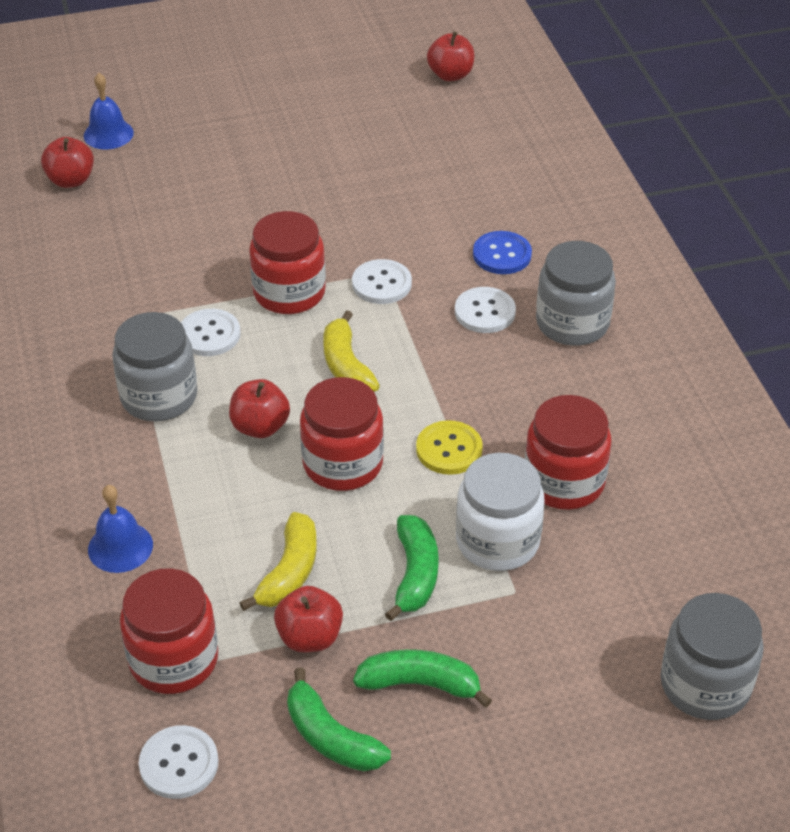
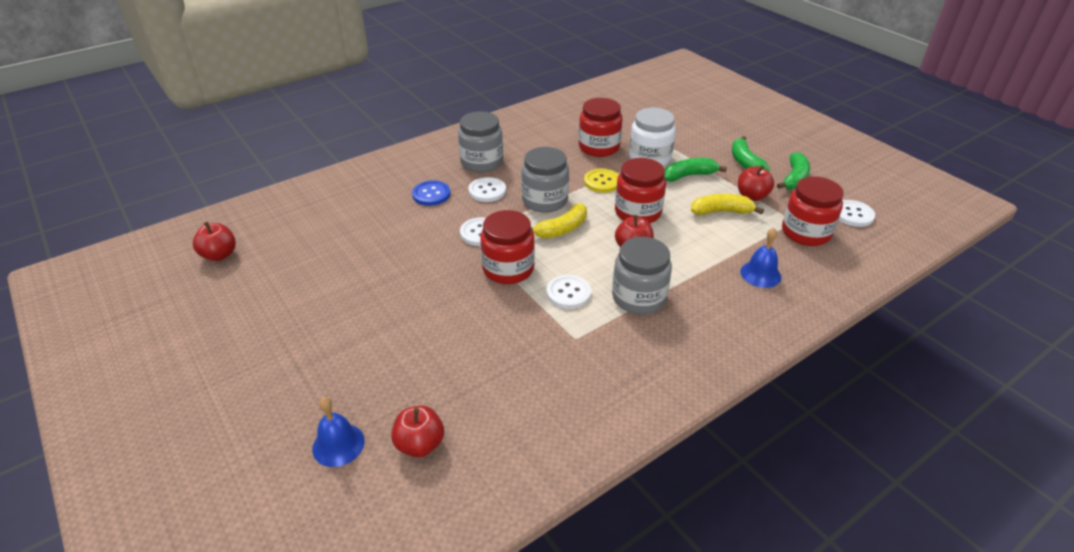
camera: 110 degrees left, 5 degrees down
grey jar [661,593,764,720] -> grey jar moved to [521,147,569,213]

